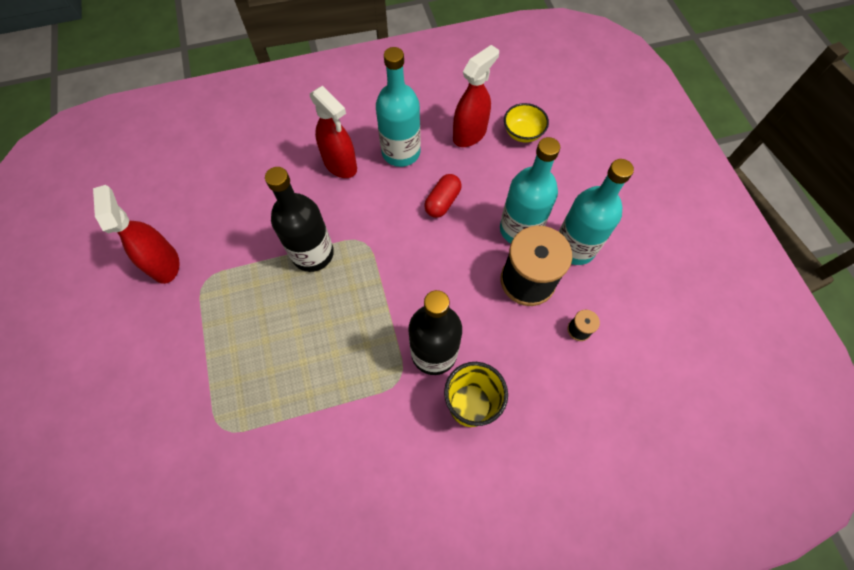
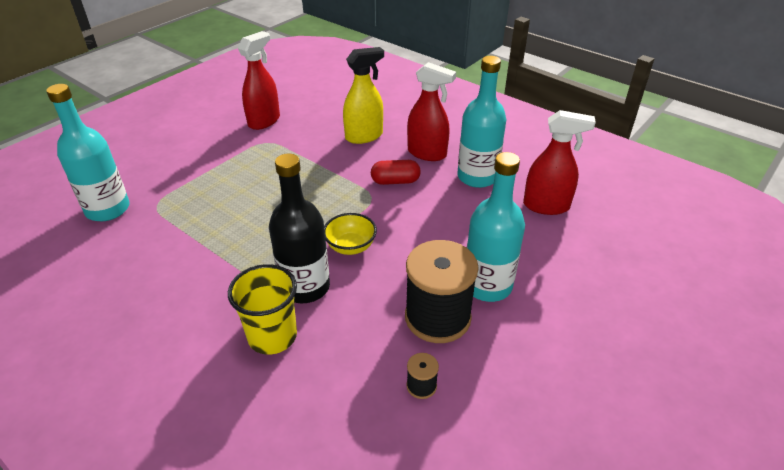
camera: 55 degrees right, 25 degrees down
black bottle [265,167,334,272] -> none
red spray bottle [310,86,357,178] -> red spray bottle turned 75 degrees counterclockwise [407,62,456,161]
red capsule [424,174,461,218] -> red capsule moved to [371,160,421,185]
yellow bowl [504,103,549,143] -> yellow bowl moved to [324,213,377,255]
turquoise bottle [559,159,634,265] -> turquoise bottle moved to [46,84,130,221]
none -> yellow spray bottle [343,47,384,144]

